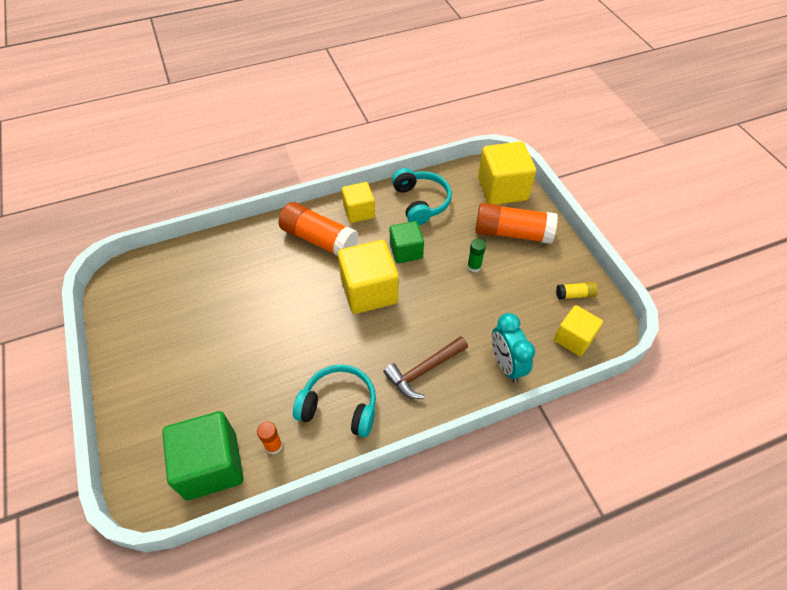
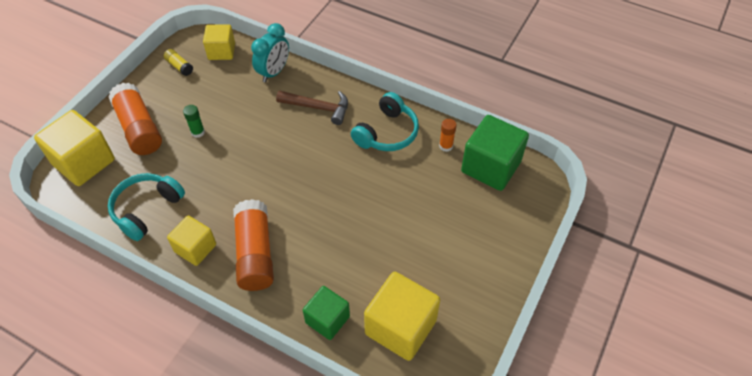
camera: 130 degrees left, 0 degrees up
turquoise headphones [293,364,376,437] -> turquoise headphones turned 120 degrees counterclockwise [351,92,419,151]
yellow cube [338,240,399,314] -> yellow cube moved to [364,272,440,361]
green cube [390,221,424,264] -> green cube moved to [303,286,350,340]

